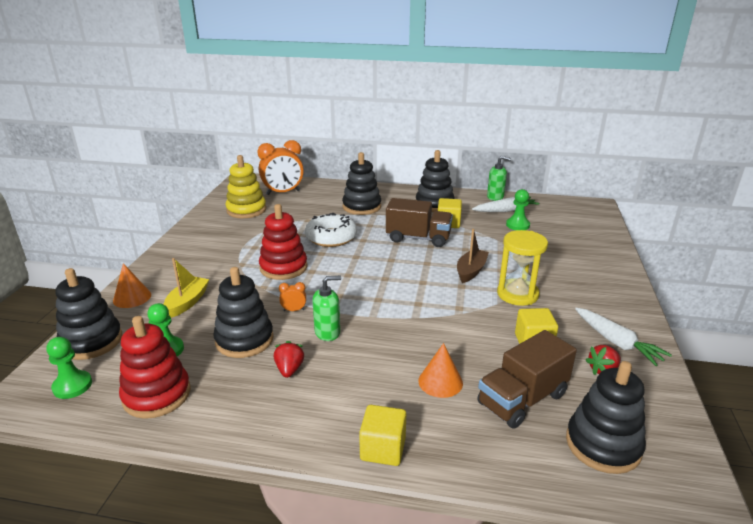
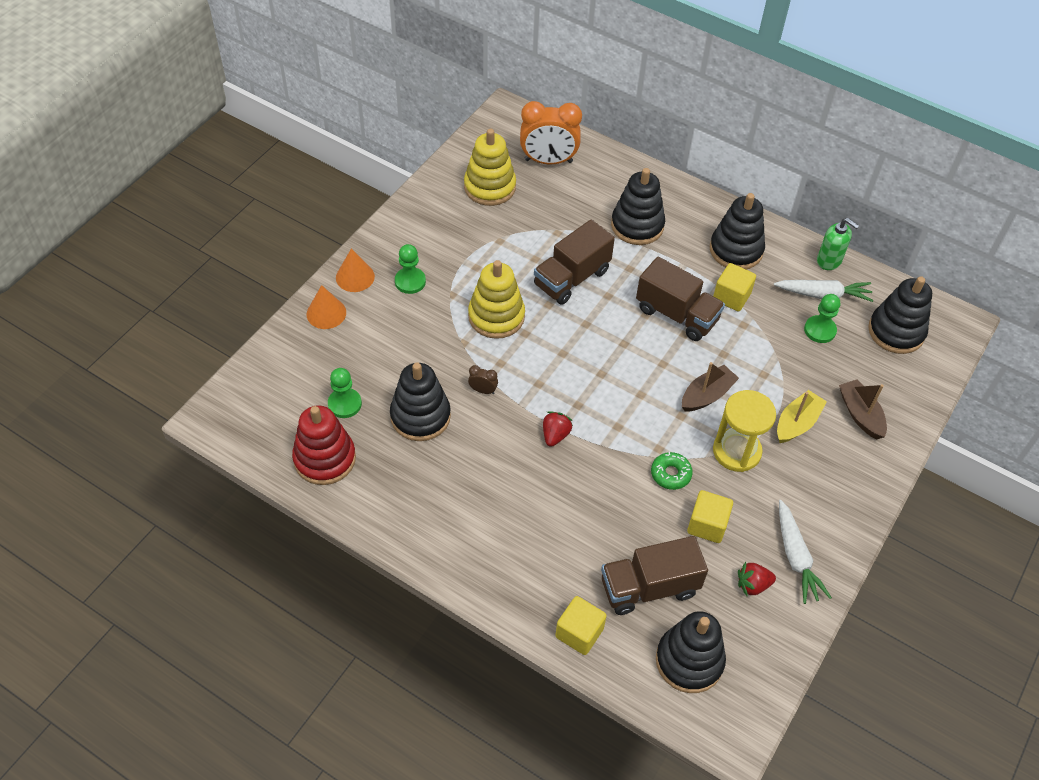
camera: 20 degrees right, 25 degrees up
green pawn [46,337,92,399] -> green pawn moved to [395,244,426,294]
black stacking toy [55,268,122,360] -> black stacking toy moved to [868,276,932,354]
yellow boat [163,258,209,318] -> yellow boat moved to [777,390,827,443]
red stacking toy [259,204,308,280] -> yellow stacking toy [468,260,525,339]
red strawberry [274,341,304,378] -> red strawberry moved to [543,411,573,447]
orange clock [279,282,306,311] -> brown clock [468,365,498,394]
white donut [305,213,357,247] -> brown truck [534,219,615,305]
green soap dispenser [313,276,341,341] -> none
yellow cube [359,405,406,466] -> yellow cube moved to [555,596,607,655]
orange cone [418,343,463,398] -> orange cone moved to [336,248,375,292]
none -> green donut [651,452,693,490]
none -> brown boat [839,379,887,439]

